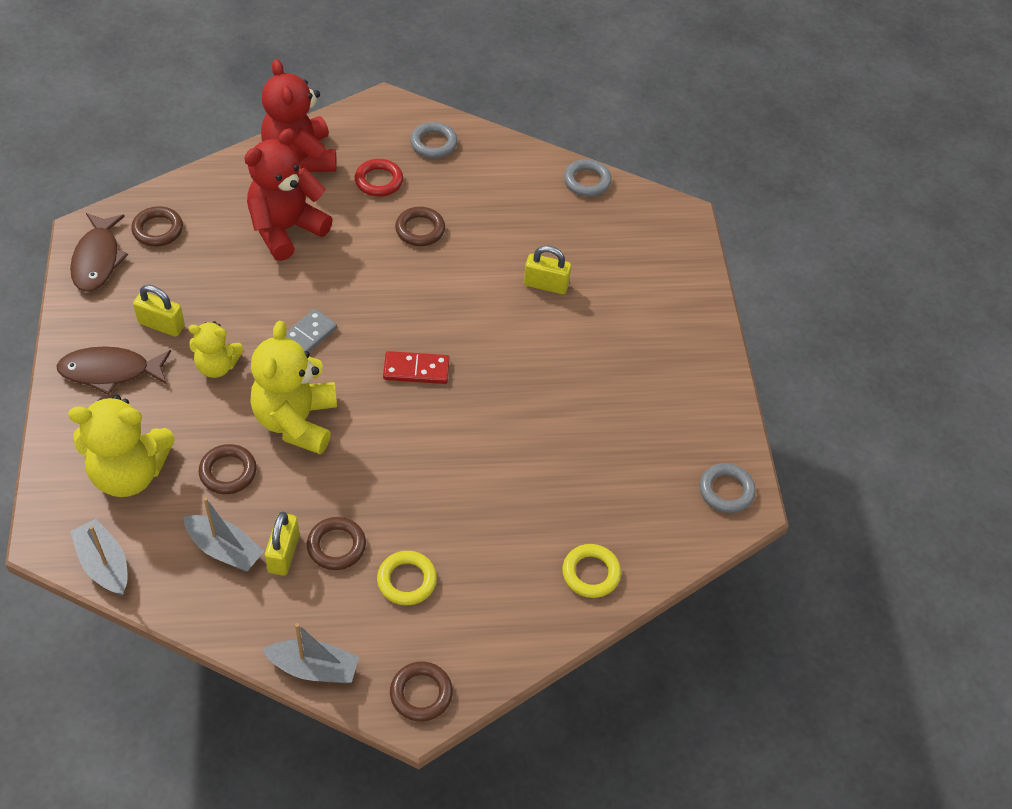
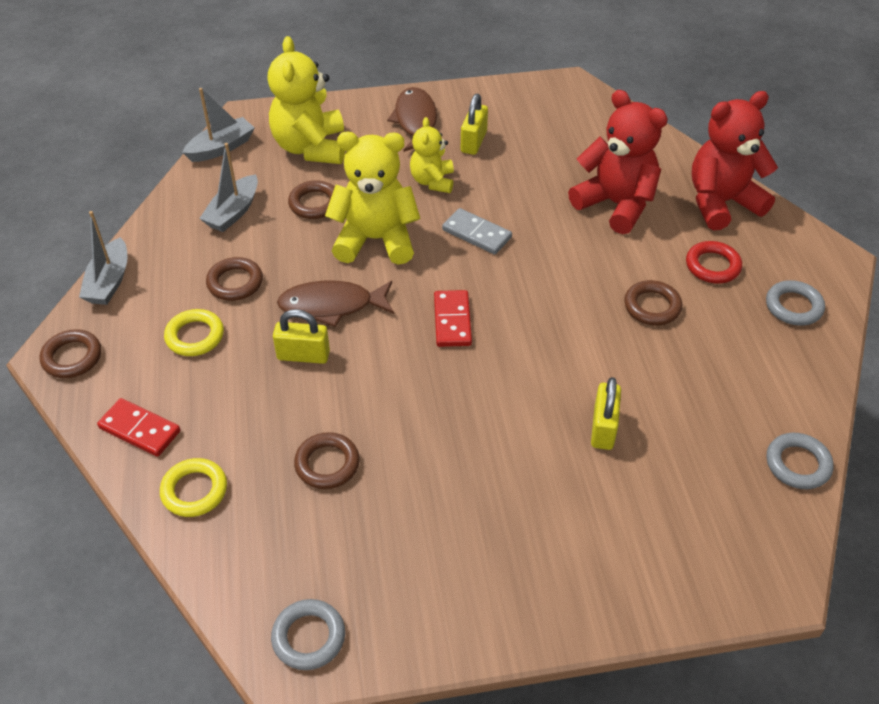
camera: 90 degrees right, 5 degrees down
brown fish [70,213,128,292] -> brown fish moved to [277,281,394,327]
brown ring [131,206,183,247] -> brown ring moved to [294,432,360,489]
yellow padlock [265,512,300,576] -> yellow padlock moved to [273,309,330,364]
none -> red domino [97,398,181,457]

